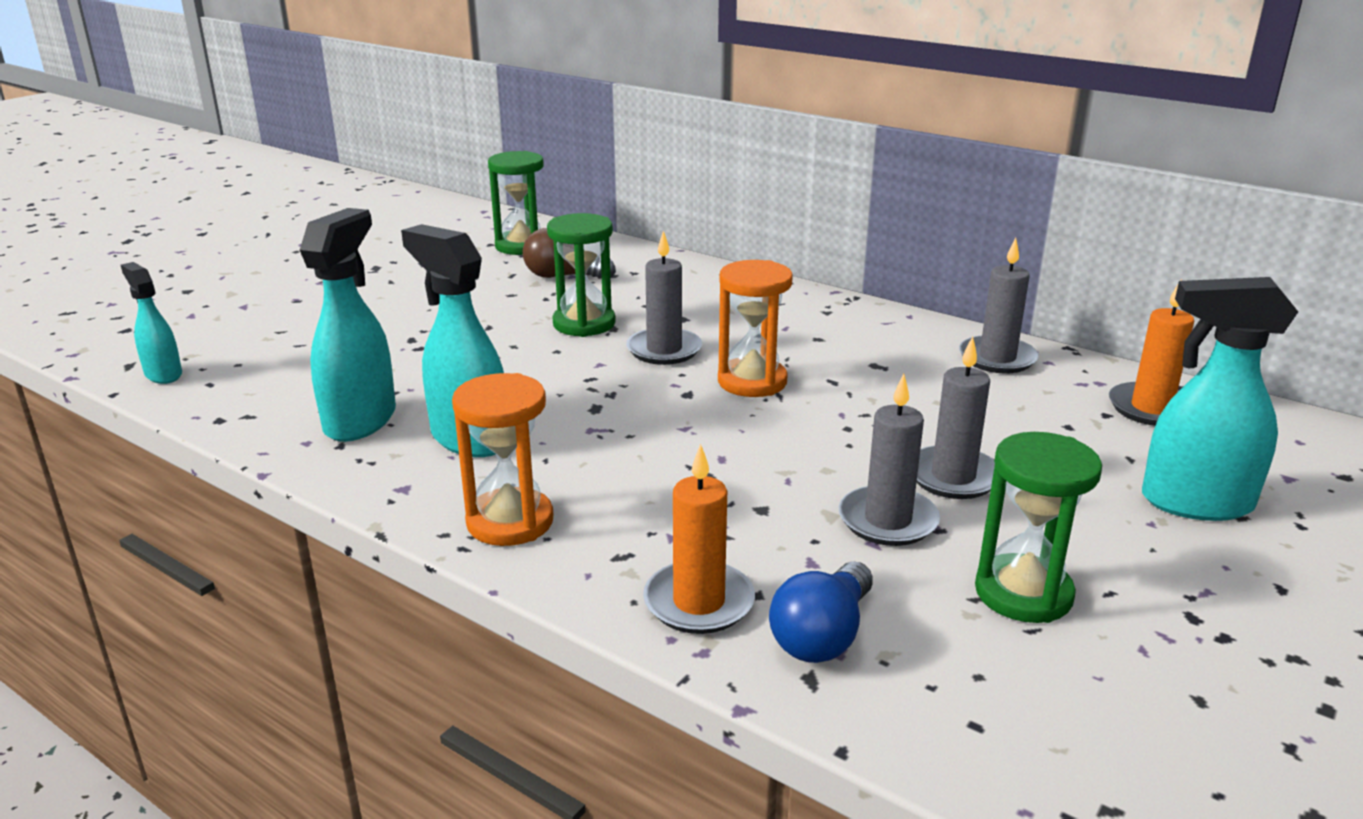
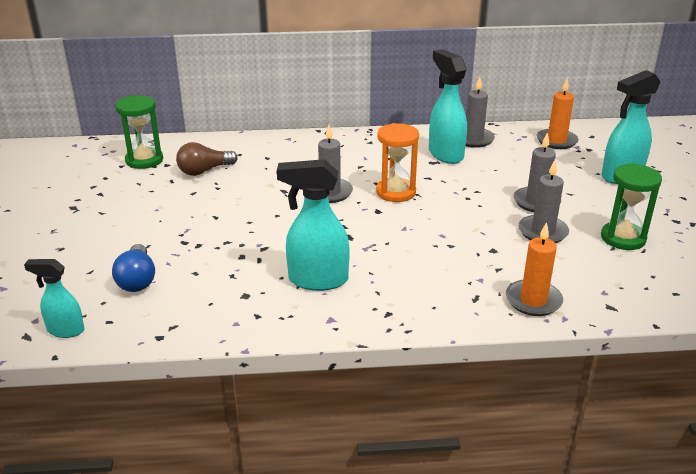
camera: 40 degrees left, 5 degrees up
turquoise spray bottle [300,208,396,442] -> turquoise spray bottle moved to [429,49,467,164]
orange hourglass [452,373,553,546] -> none
green hourglass [547,213,616,337] -> none
blue light bulb [769,561,873,663] -> blue light bulb moved to [112,244,155,292]

